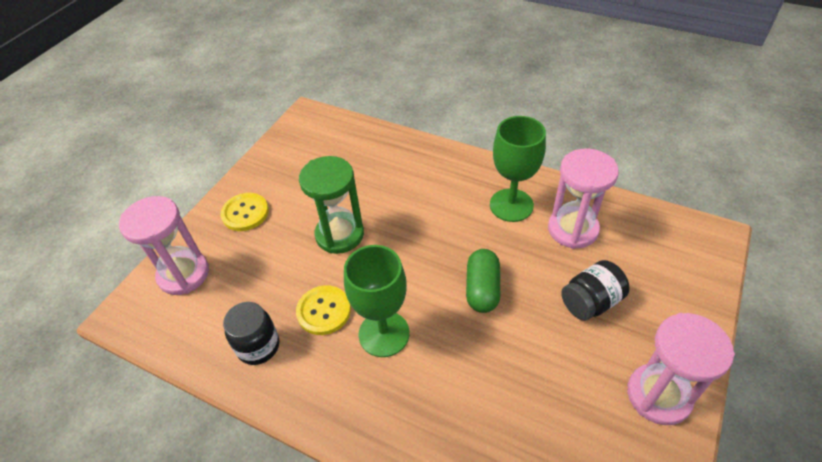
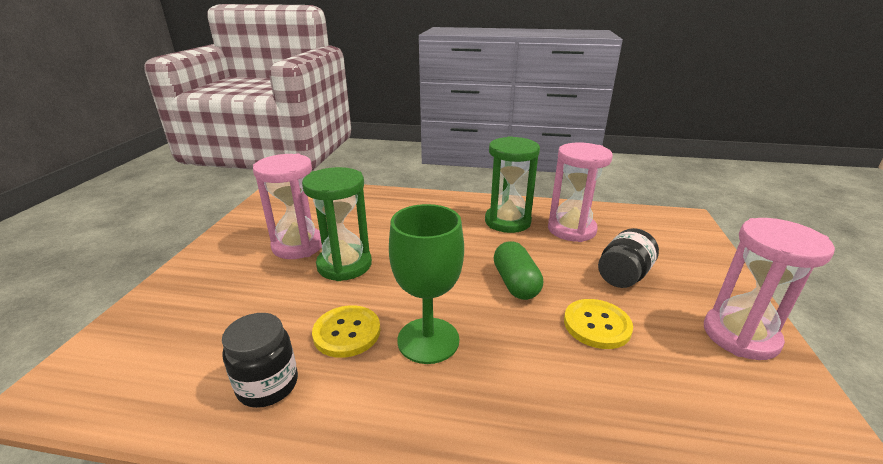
camera: 20 degrees left, 20 degrees down
pink hourglass [119,196,209,295] -> pink hourglass moved to [253,154,322,259]
yellow button [221,193,269,231] -> yellow button moved to [564,299,633,349]
green goblet [490,116,546,222] -> green hourglass [485,136,540,233]

